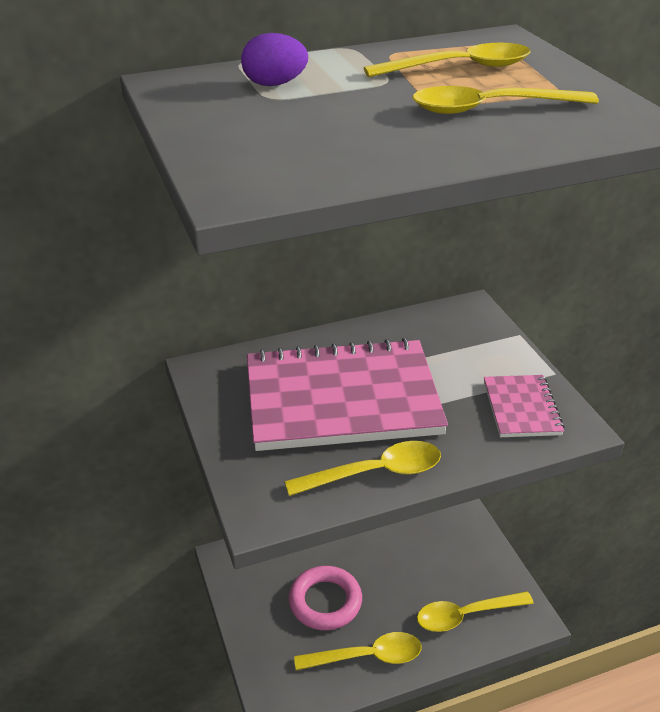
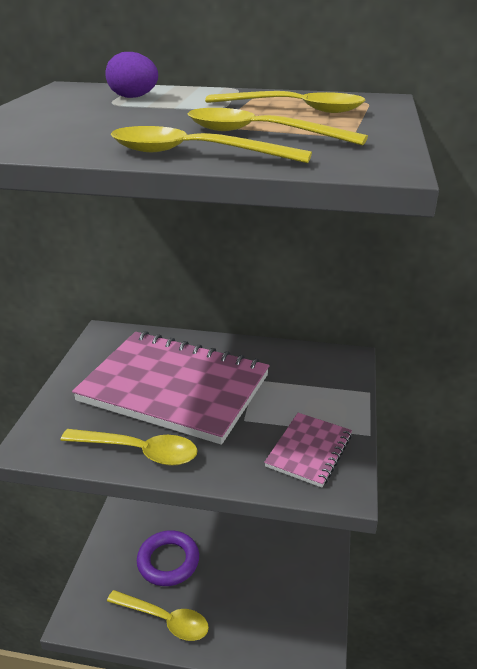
camera: 30 degrees right, 5 degrees down
pink ring [289,566,362,630] -> purple ring [137,530,199,586]
yellow spoon [417,591,534,632] -> yellow spoon moved to [111,126,312,163]

